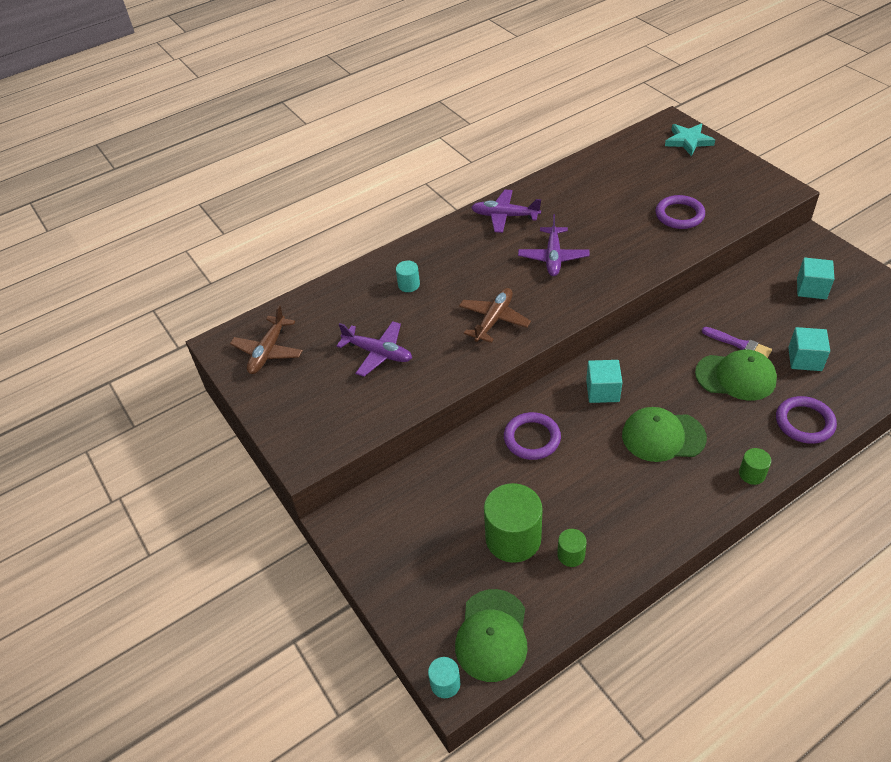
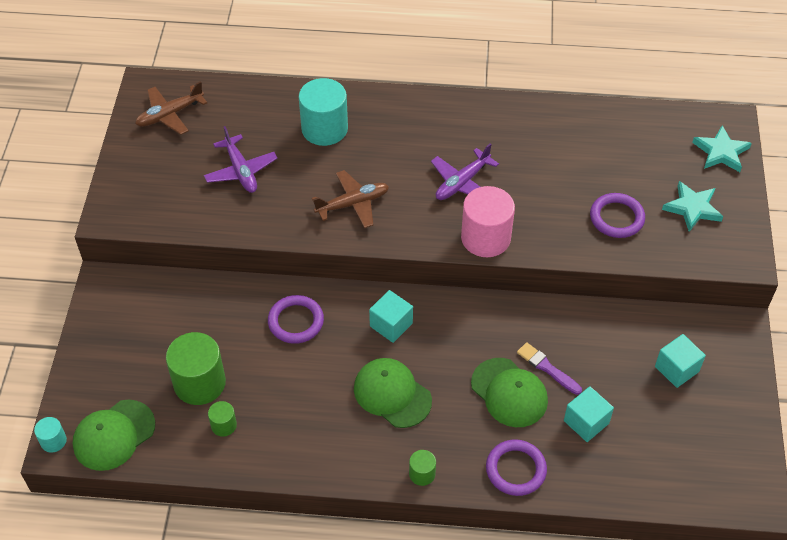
camera: 35 degrees right, 5 degrees up
turquoise cylinder [396,261,420,292] -> turquoise cylinder [299,78,348,146], size x2.07
purple plane [471,190,541,233] -> none
purple brush [702,327,772,358] -> purple brush turned 150 degrees clockwise [517,342,582,395]
none -> pink cylinder [461,186,515,257]
none -> turquoise star [662,181,723,232]

